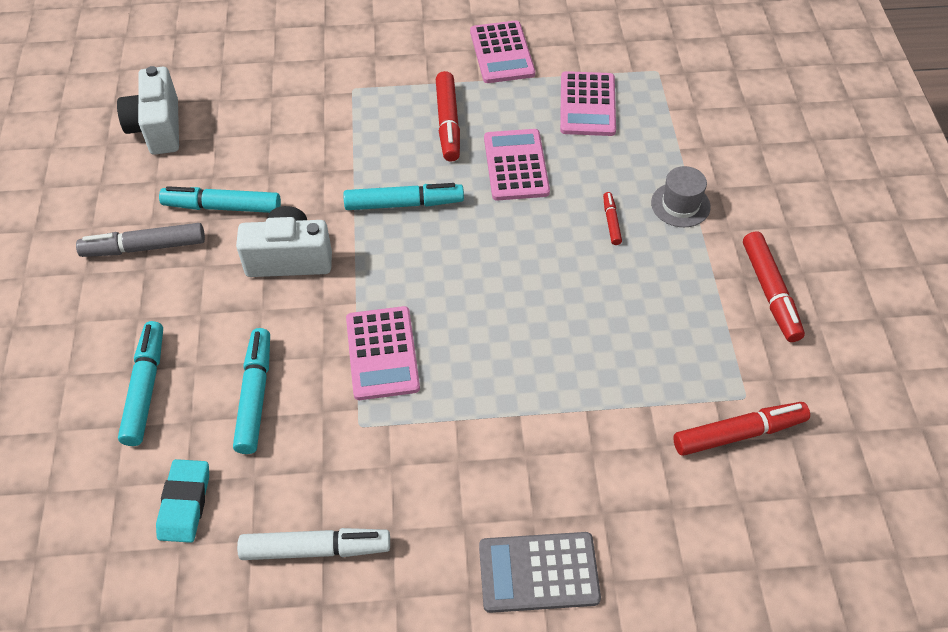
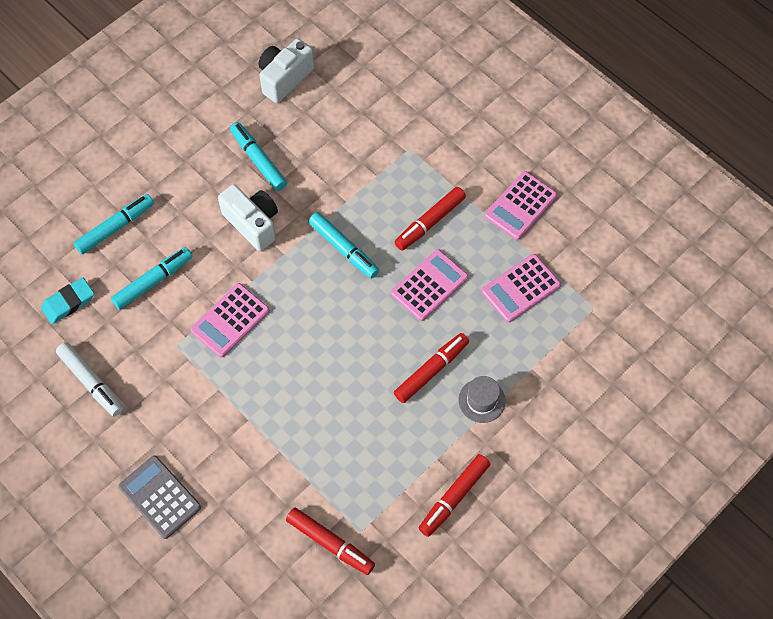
camera: 50 degrees right, 10 degrees up
grey marker [76,223,205,257] -> none
red marker [603,192,622,245] -> red marker [394,333,469,403], size x1.92

